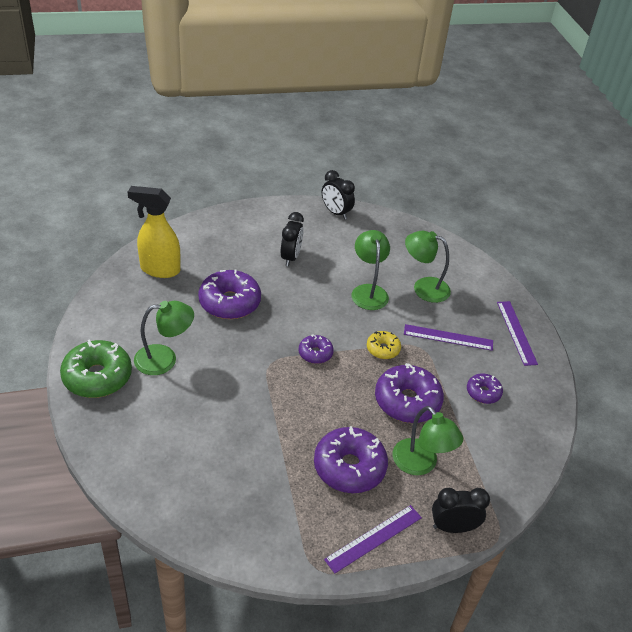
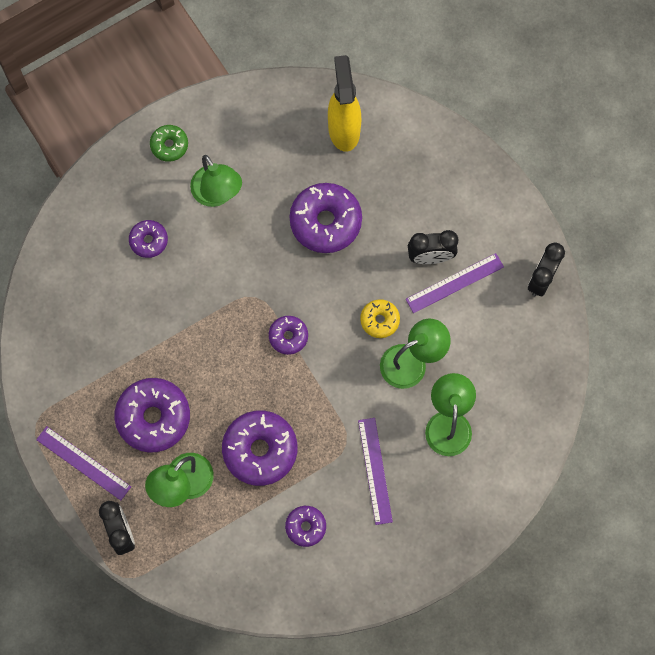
camera: 75 degrees right, 30 degrees up
green donut [60,340,132,398] -> green donut [150,125,188,162], size x0.54
yellow donut [367,331,401,359] -> yellow donut moved to [360,299,400,338]
purple ruler [497,301,538,366] -> purple ruler moved to [406,253,504,313]
none -> purple donut [129,220,168,258]

